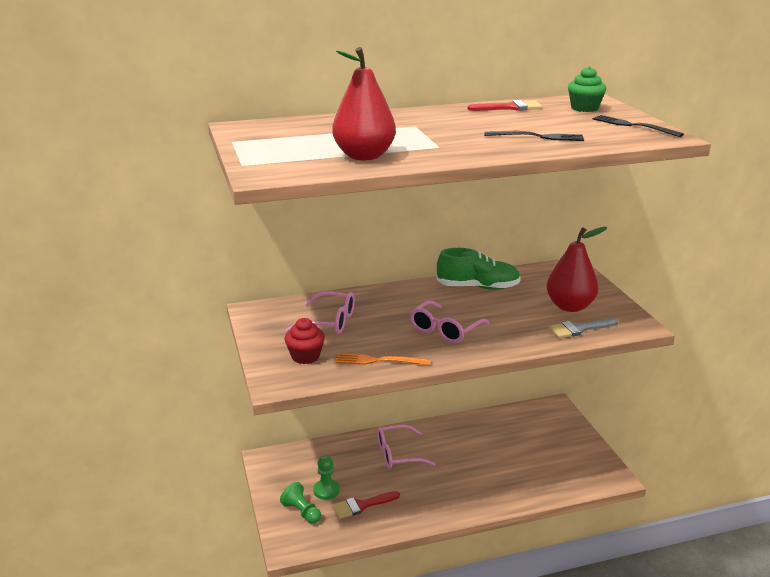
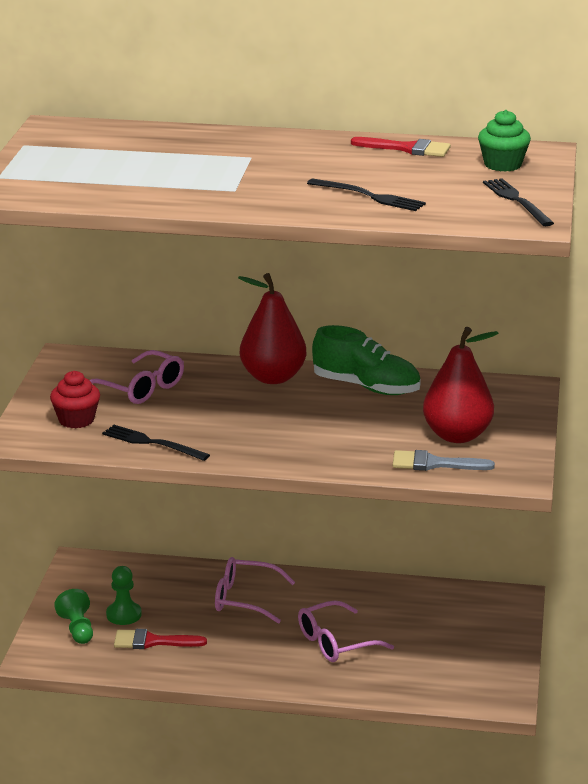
camera: 25 degrees right, 0 degrees up
red pear [332,47,396,160] -> red pear moved to [238,273,307,384]
orange fork [336,353,430,365] -> black fork [102,425,210,461]
pink glasses [410,300,490,343] -> pink glasses moved to [298,600,394,662]

